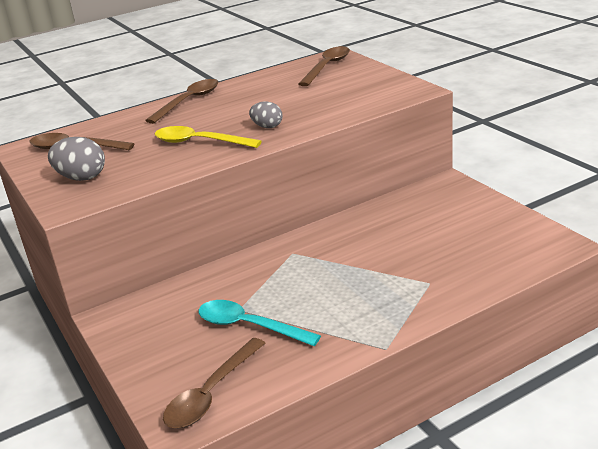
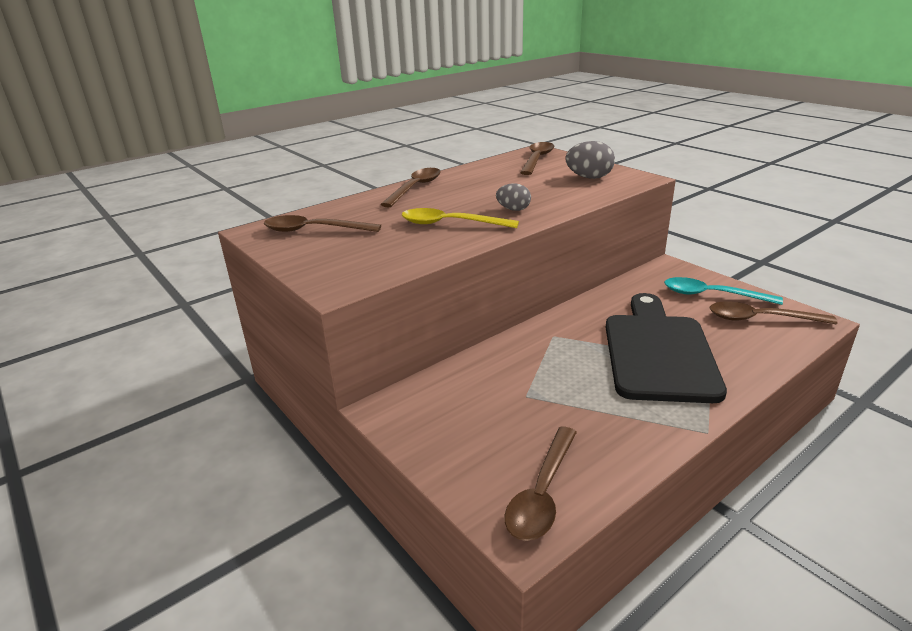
camera: 10 degrees left, 0 degrees up
grey egg [48,137,105,181] -> grey egg moved to [565,141,615,179]
turquoise spoon [198,300,321,346] -> turquoise spoon moved to [664,277,783,305]
none -> black cutting board [606,293,727,403]
none -> brown spoon [710,301,838,324]

